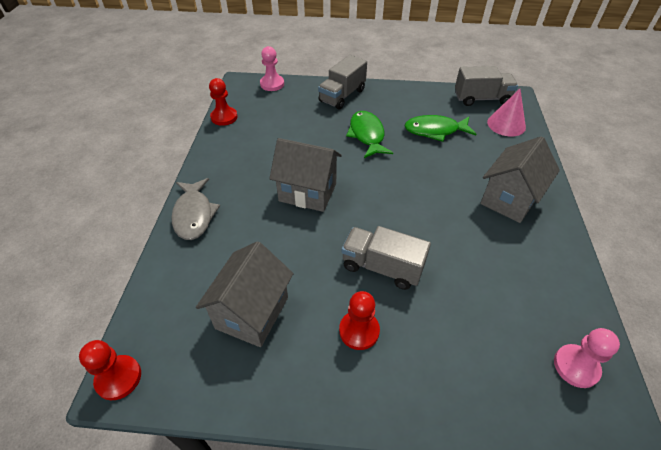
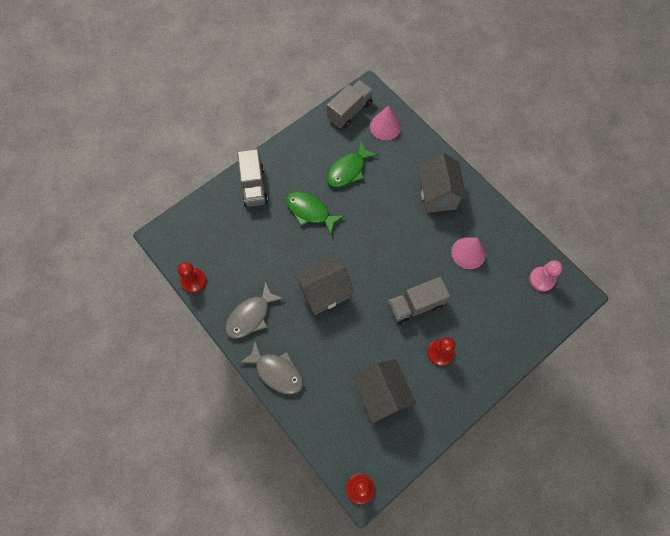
camera: 45 degrees left, 20 degrees up
pink pawn [260,46,284,91] -> none
none -> grey fish [225,282,284,339]
none -> pink cone [451,237,486,269]

